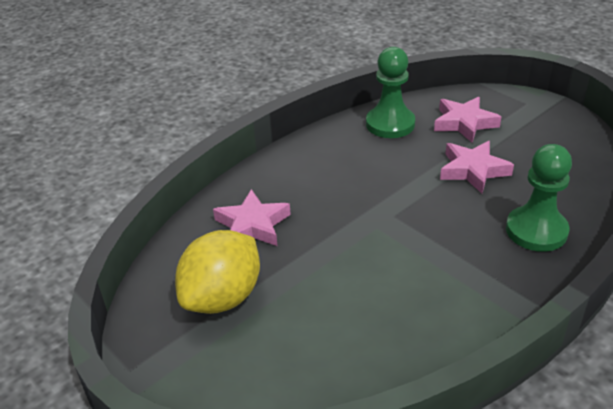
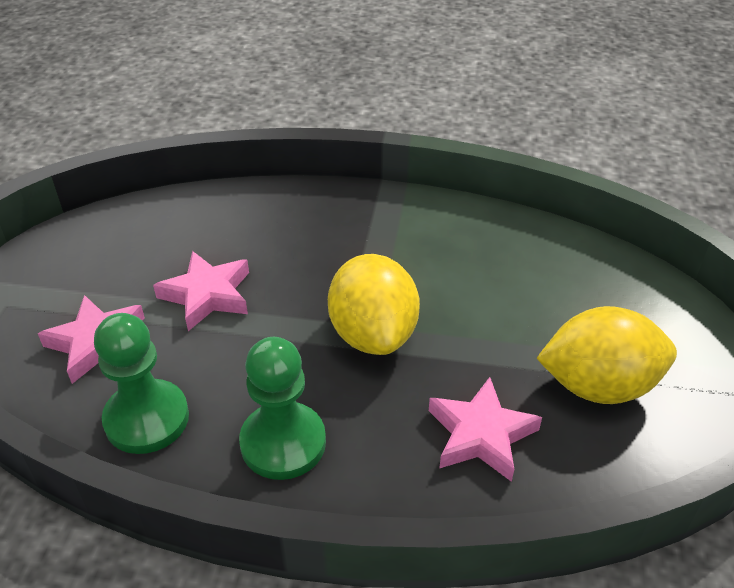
camera: 130 degrees left, 5 degrees up
green pawn [506,144,572,252] -> green pawn moved to [239,337,326,480]
none -> yellow lemon [328,254,420,355]

